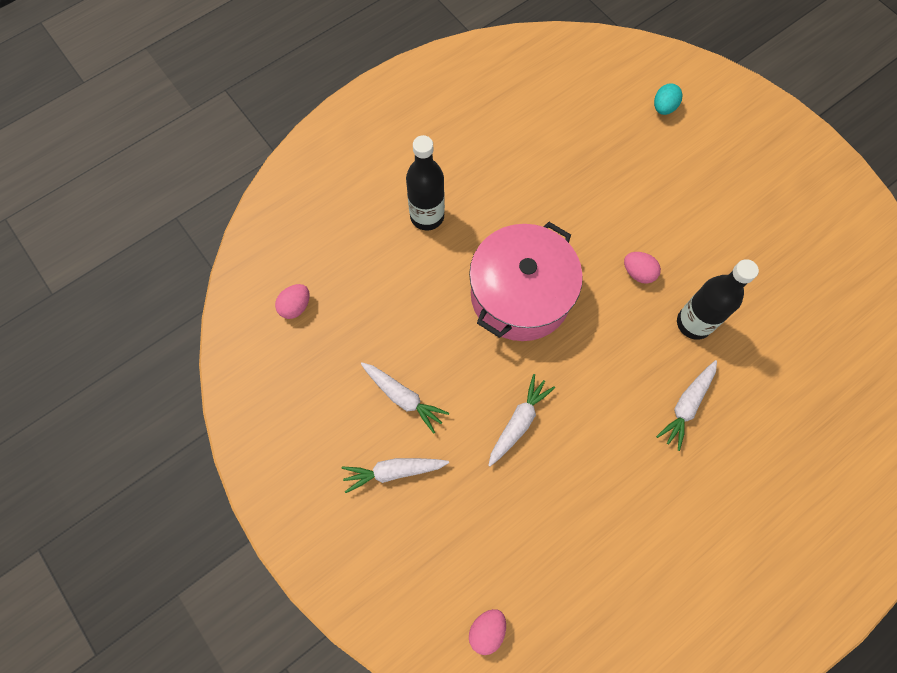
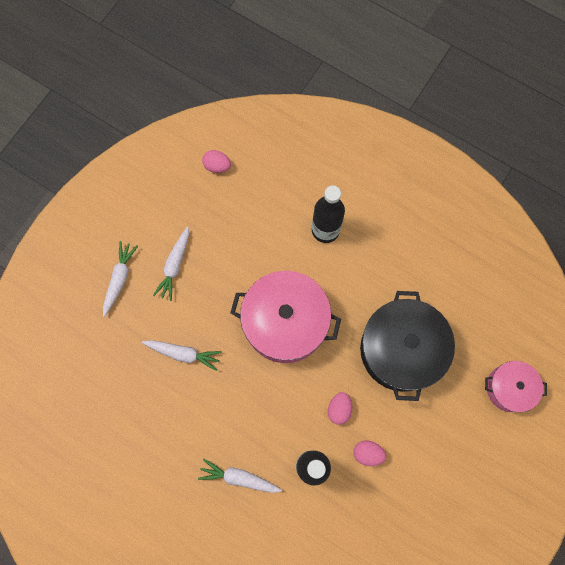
camera: 70 degrees right, 5 degrees up
white carrot [342,458,449,493] -> white carrot turned 45 degrees clockwise [103,241,138,317]
pink egg [469,609,506,655] -> pink egg moved to [353,441,386,466]
turquoise egg [654,83,683,115] -> pink pot [485,361,547,412]
none -> black pot [360,291,455,401]

